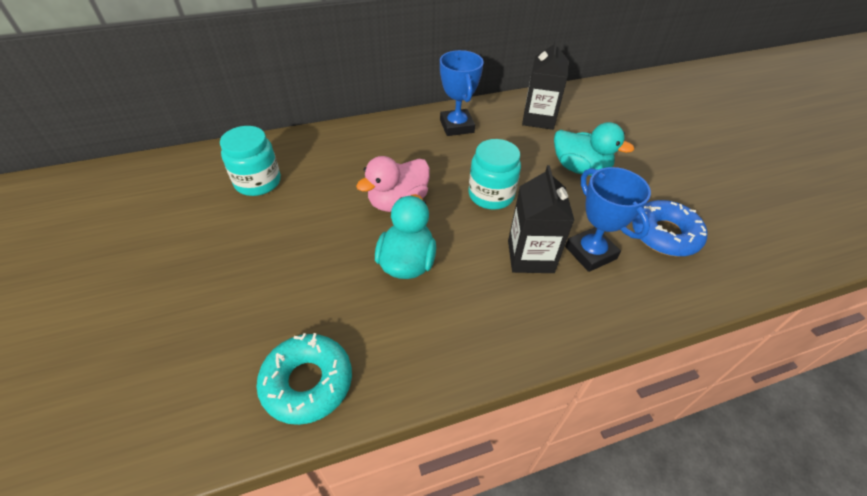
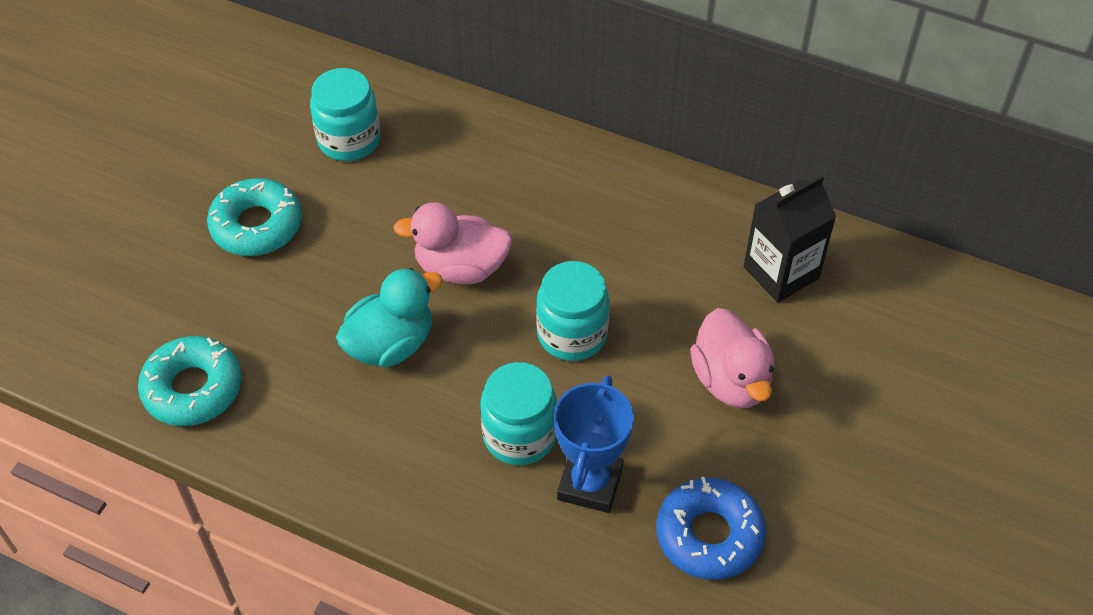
camera: 45 degrees right, 5 degrees up
blue trophy [440,50,484,136] -> none
black carton [508,165,575,273] -> turquoise jar [480,362,557,466]
turquoise duck [554,122,634,176] -> pink duck [690,308,774,408]
none -> turquoise donut [207,178,302,256]

